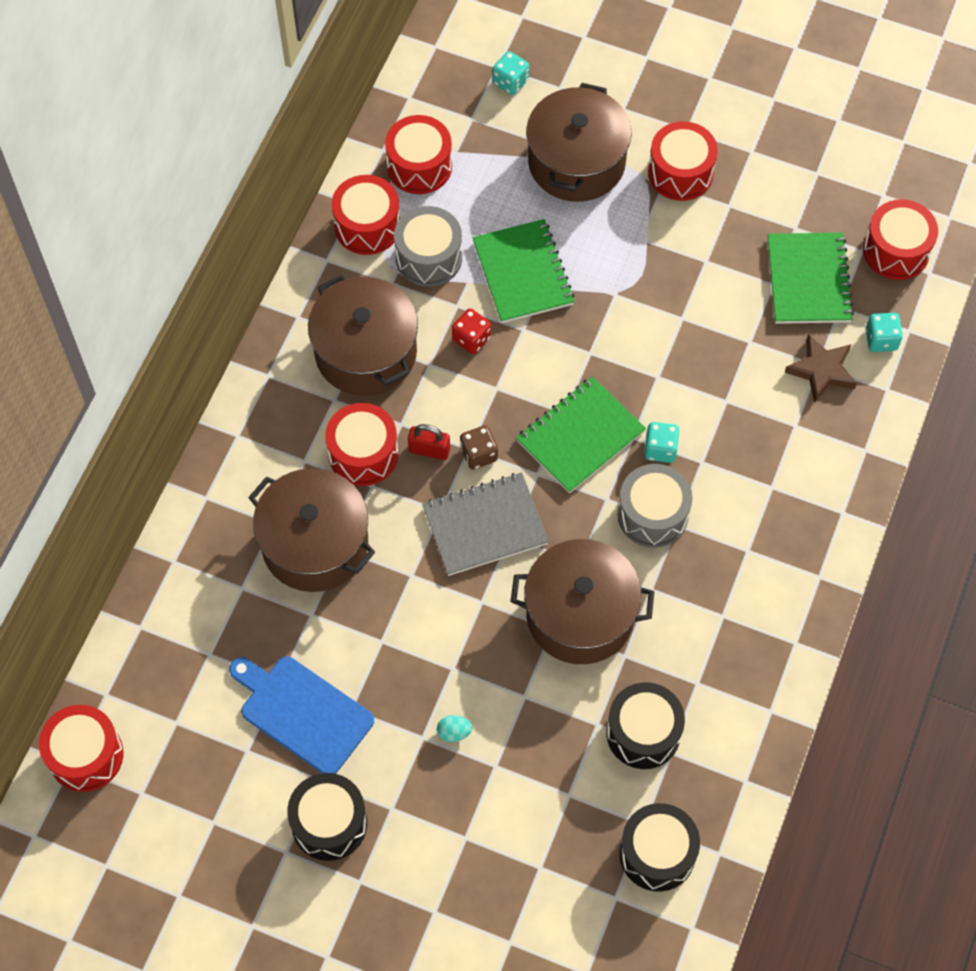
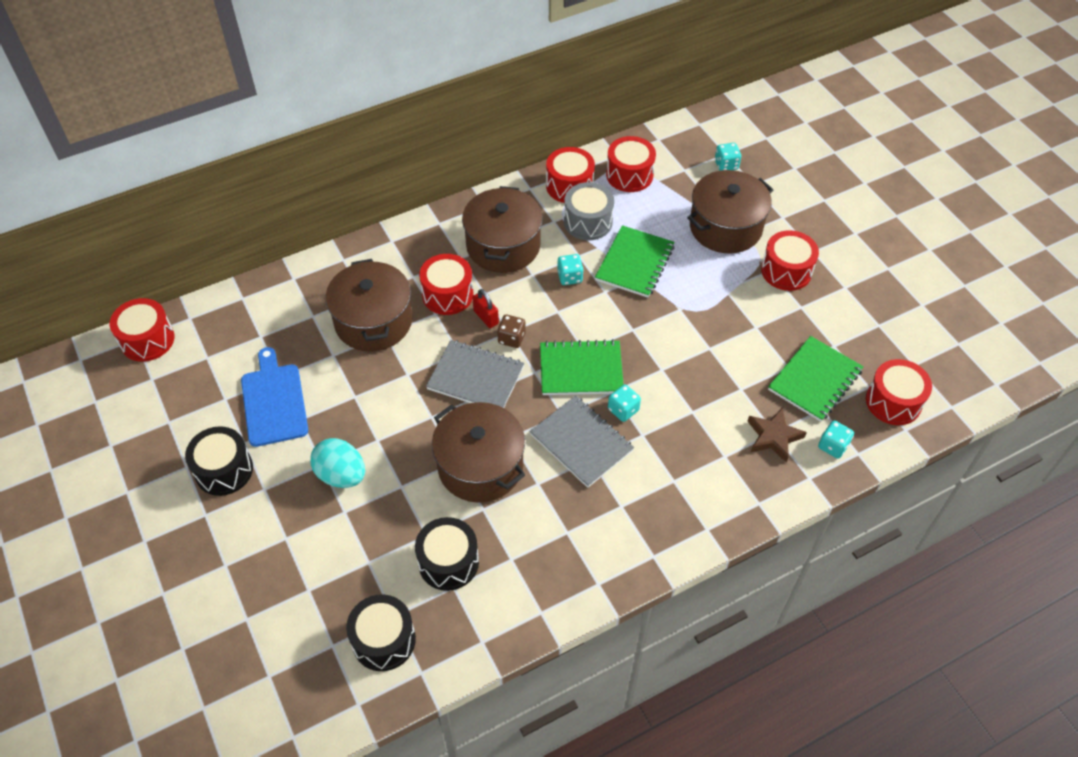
camera: 40 degrees right, 10 degrees down
turquoise egg [437,715,473,742] -> turquoise egg [310,438,365,488], size x2.20
red dice [452,308,491,354] -> turquoise dice [557,254,584,285]
grey drum [617,464,693,548] -> grey notebook [530,396,634,488]

